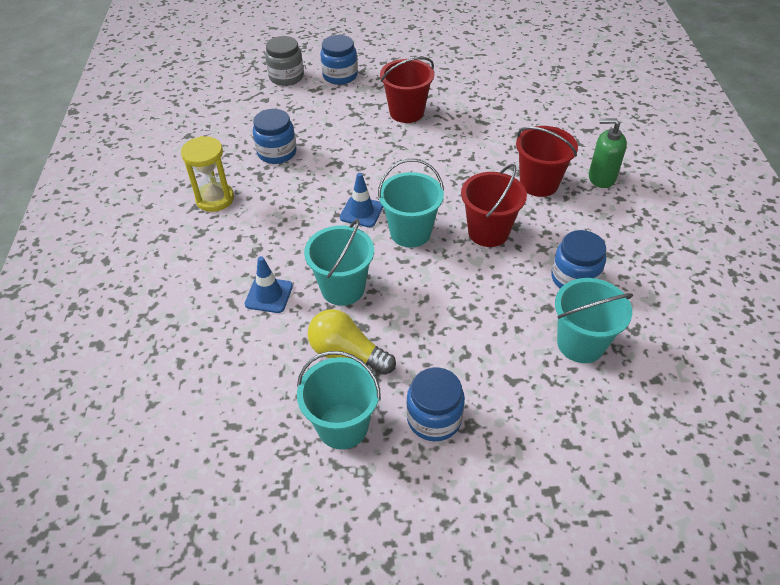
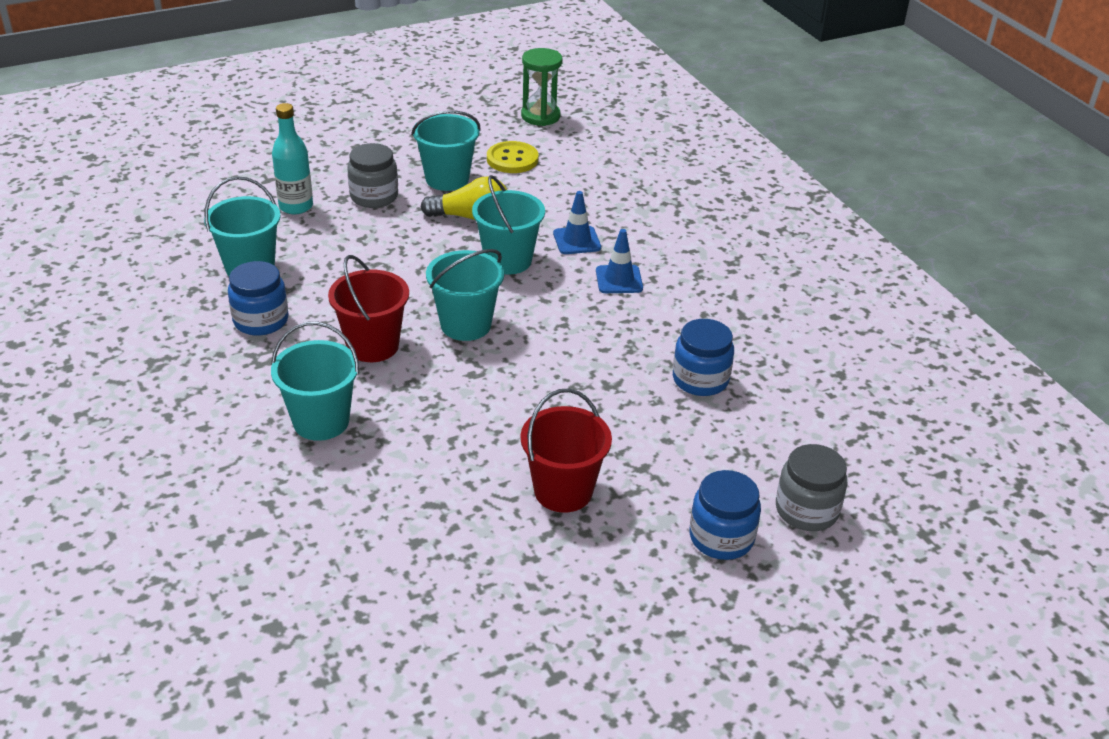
camera: 155 degrees right, 10 degrees down
yellow hourglass [181,136,234,212] -> none
blue traffic cone [340,173,383,227] -> blue traffic cone moved to [596,229,643,293]
blue jar [406,367,465,441] -> grey jar [347,143,398,208]
red bucket [516,126,578,197] -> turquoise bucket [271,322,359,441]
green soap dispenser [589,118,627,188] -> none
none -> turquoise bottle [272,103,313,214]
none -> yellow button [487,141,538,173]
none -> green hourglass [521,48,563,126]

